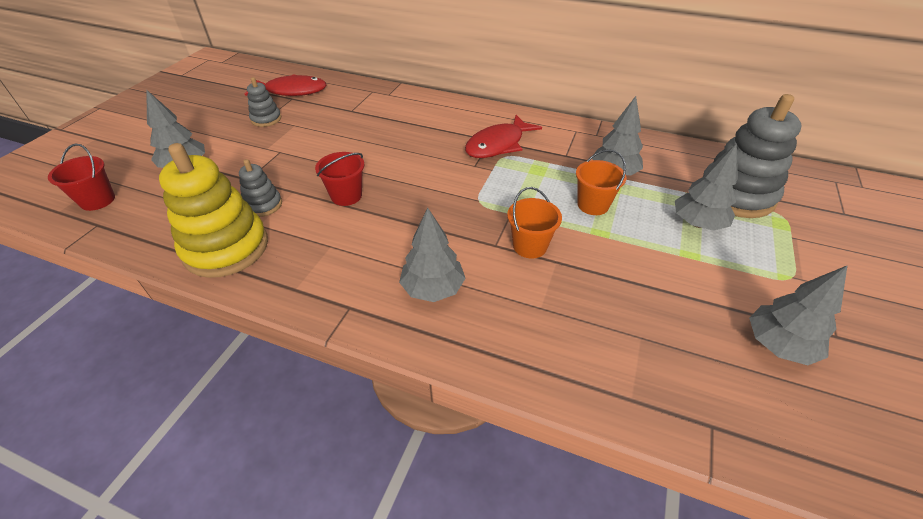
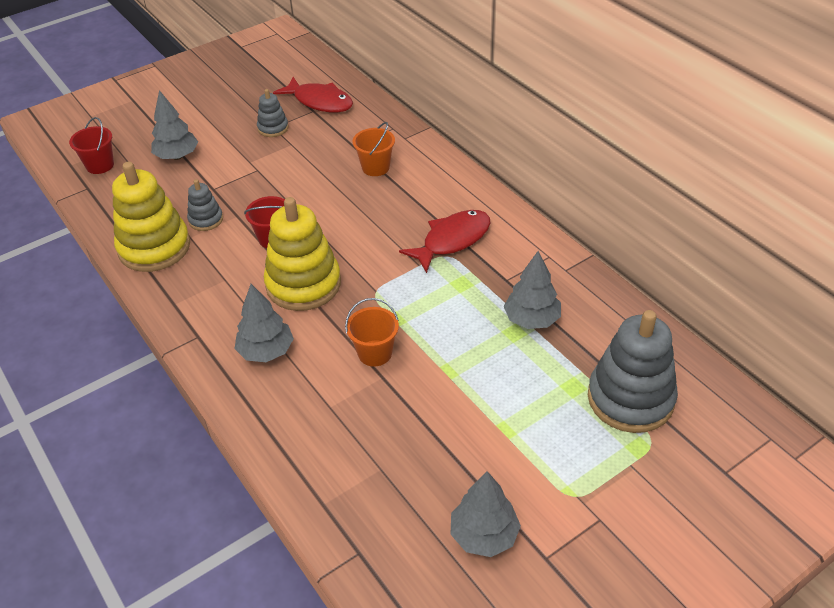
camera: 35 degrees right, 0 degrees up
red fish [465,115,542,158] -> red fish turned 150 degrees clockwise [399,210,490,273]
orange bucket [576,149,626,215] -> orange bucket moved to [352,122,395,176]
grey tree [675,143,738,231] -> none
none -> yellow stacking toy [264,197,341,311]

